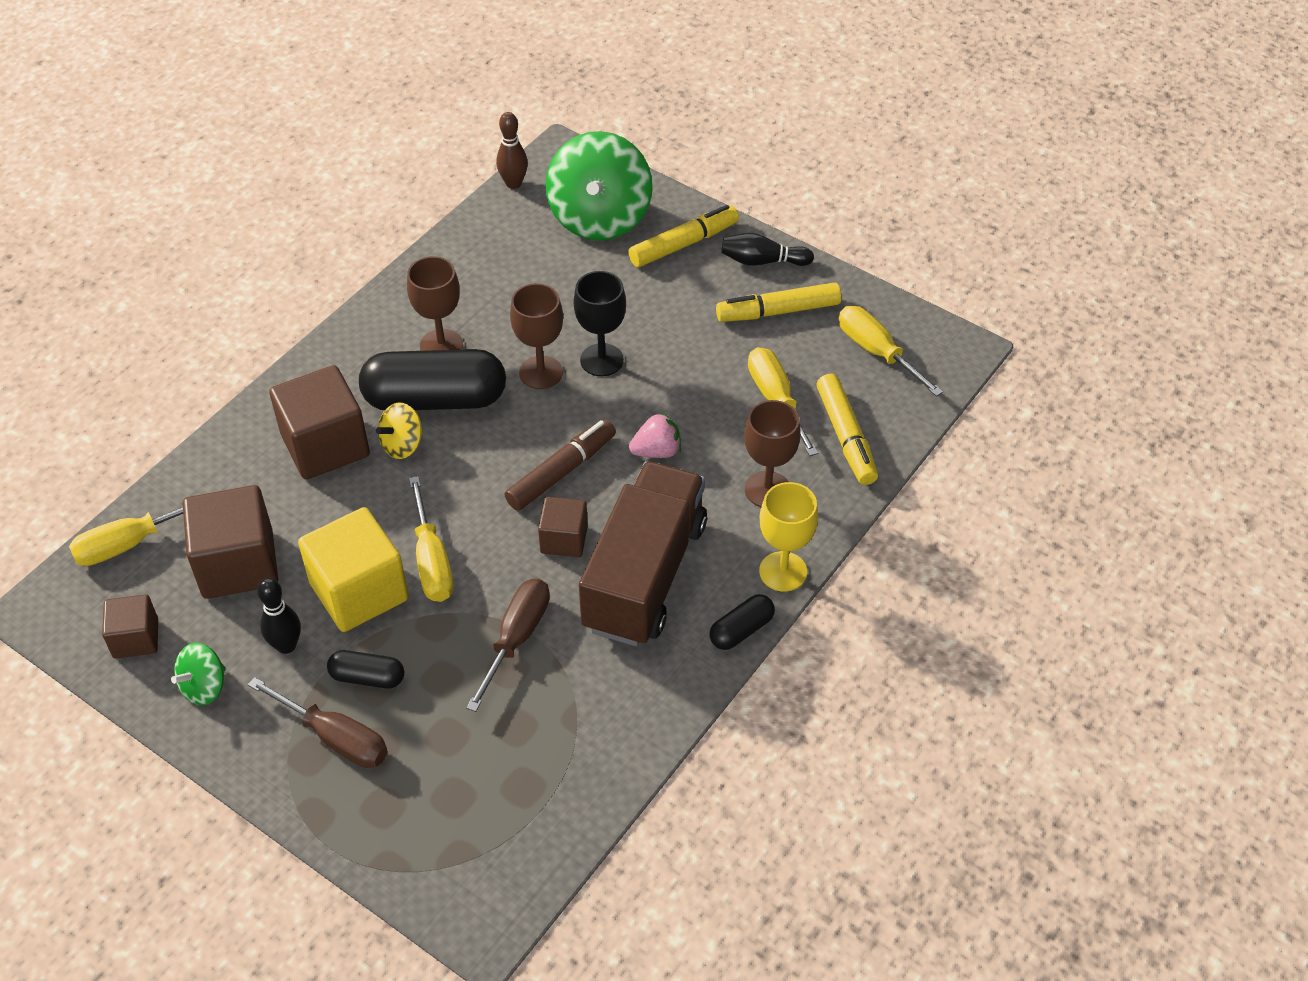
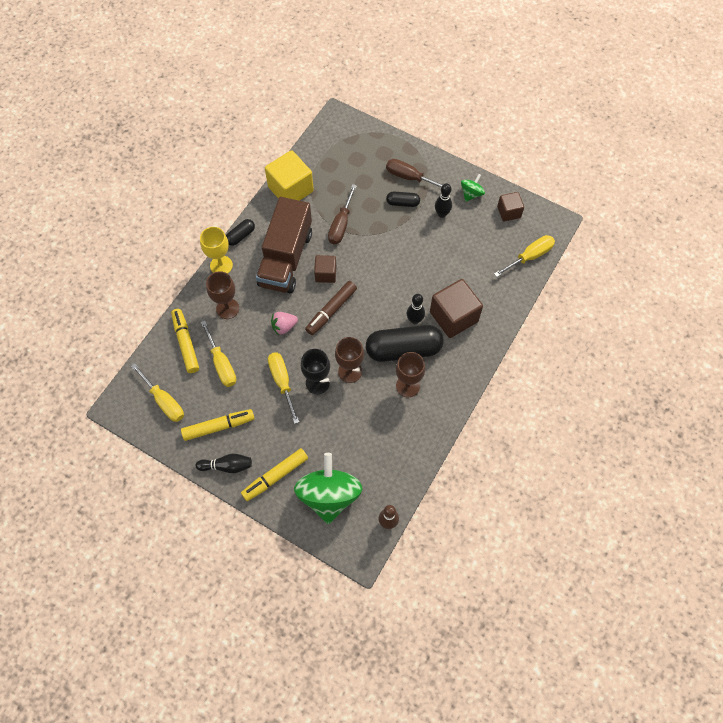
camera: 175 degrees right, 15 degrees up
brown cube [183,485,278,599] -> none
yellow cube [298,507,409,632] -> yellow cube moved to [265,150,314,201]
yellow spinning top [376,403,422,459] -> black bowling pin [407,294,425,324]
yellow screwdriver [409,476,453,602] -> yellow screwdriver moved to [268,352,299,424]

